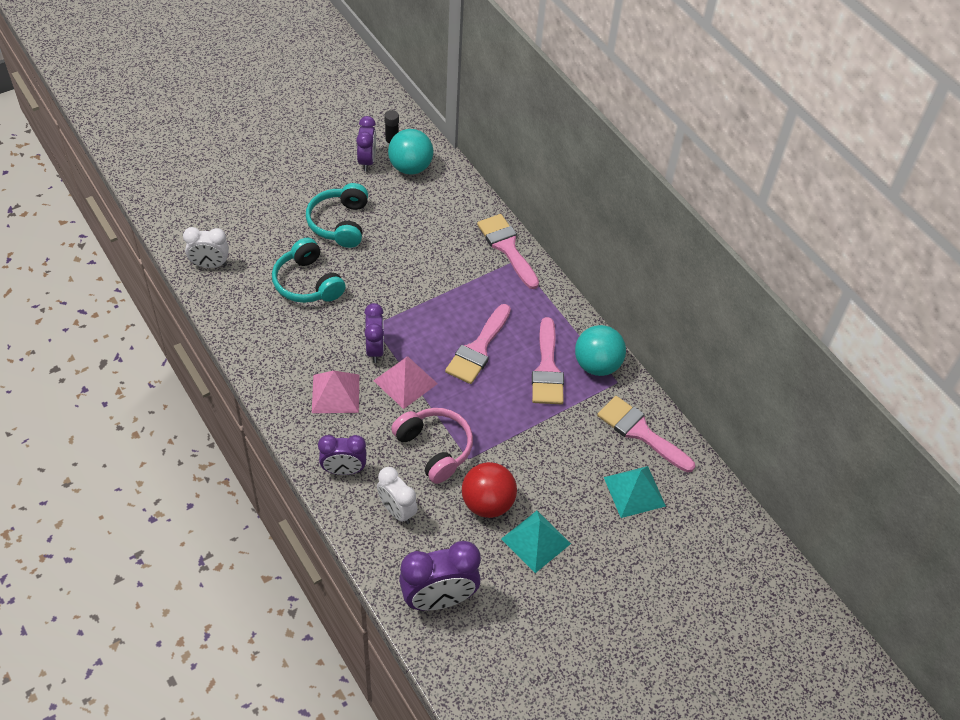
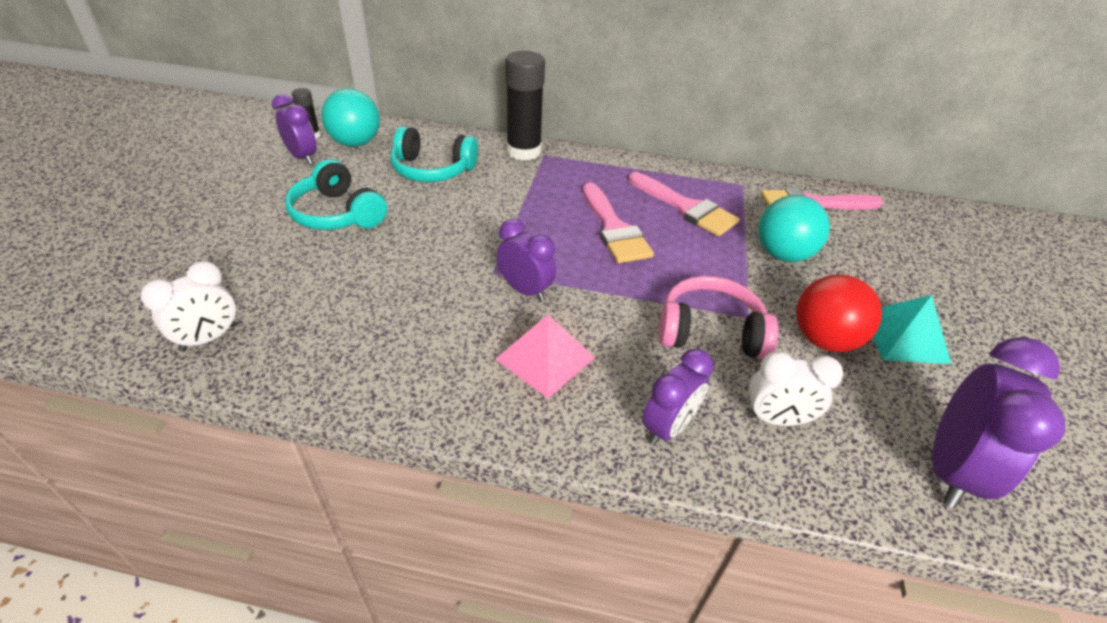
camera: 45 degrees left, 10 degrees down
turquoise headphones [272,238,346,303] -> turquoise headphones moved to [390,126,478,182]
pink pyramid [373,356,438,409] -> none
pink brush [477,214,539,289] -> black glue stick [506,51,545,161]
turquoise ball [575,325,626,376] -> turquoise ball moved to [758,195,830,262]
turquoise pyramid [604,466,666,518] -> none

